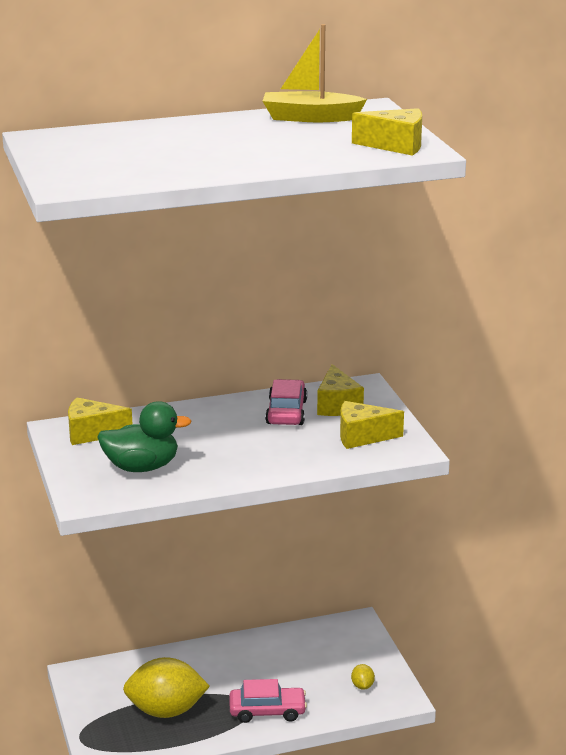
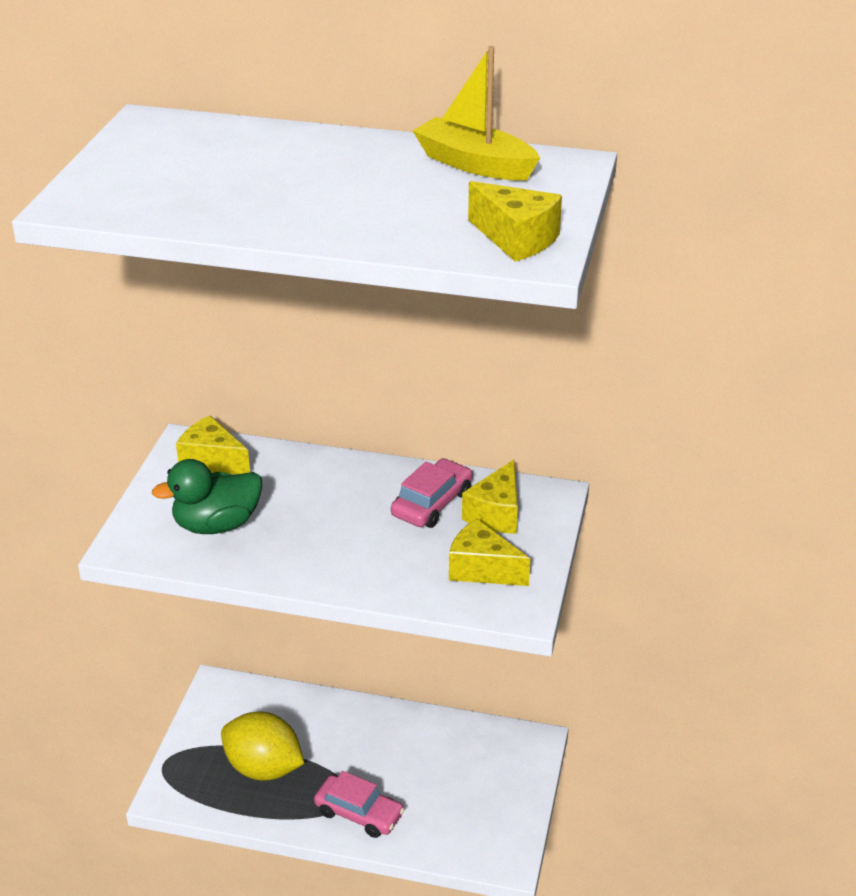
camera: 30 degrees right, 10 degrees up
green duck [97,401,191,472] -> green duck turned 135 degrees clockwise [152,459,262,534]
yellow lemon [351,664,375,690] -> none

